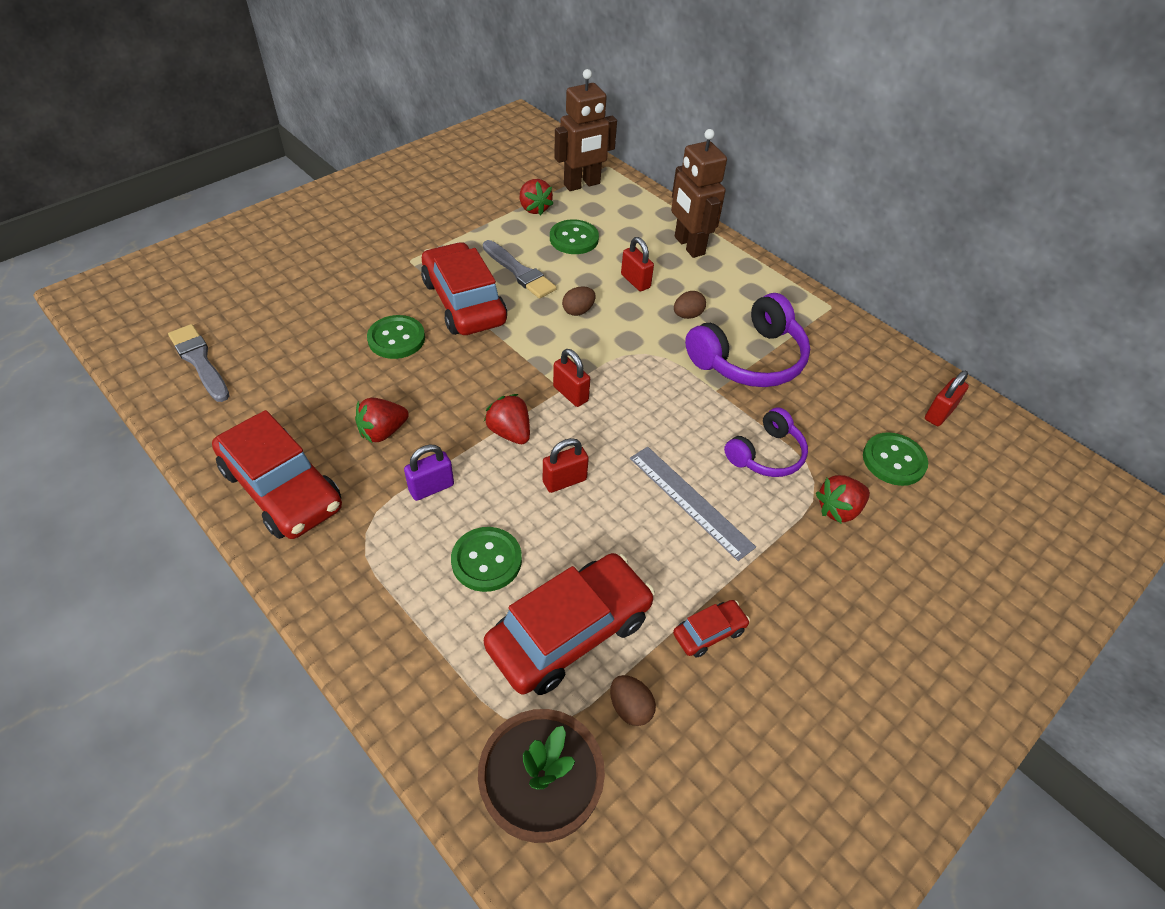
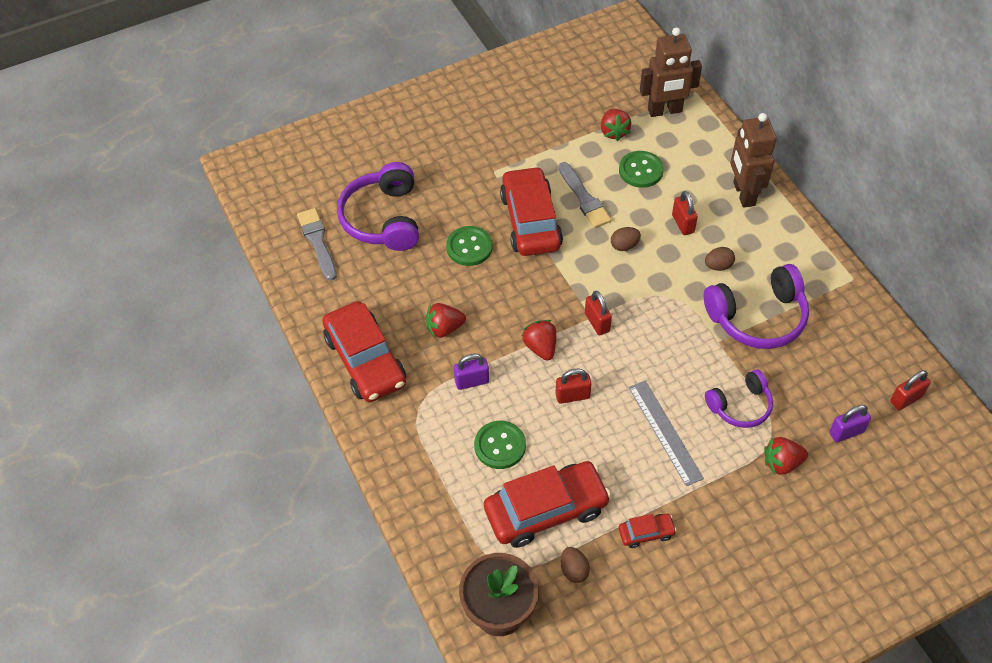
camera: 20 degrees right, 5 degrees up
green button [863,432,928,486] -> purple padlock [829,405,871,442]
none -> purple headphones [337,162,419,251]

